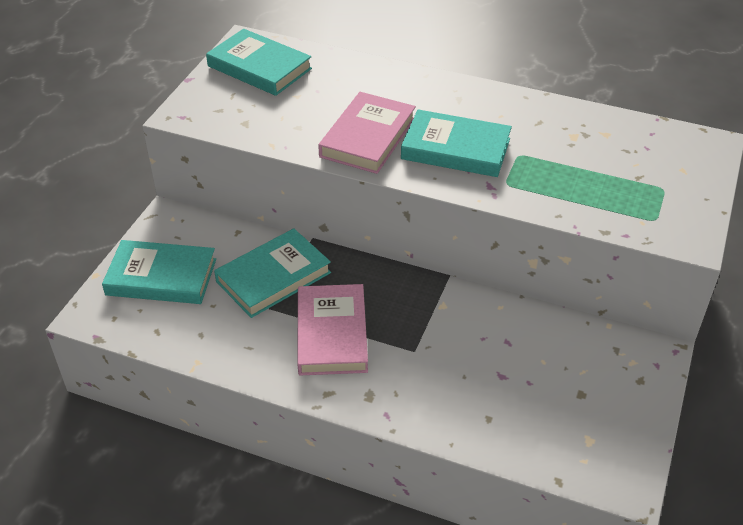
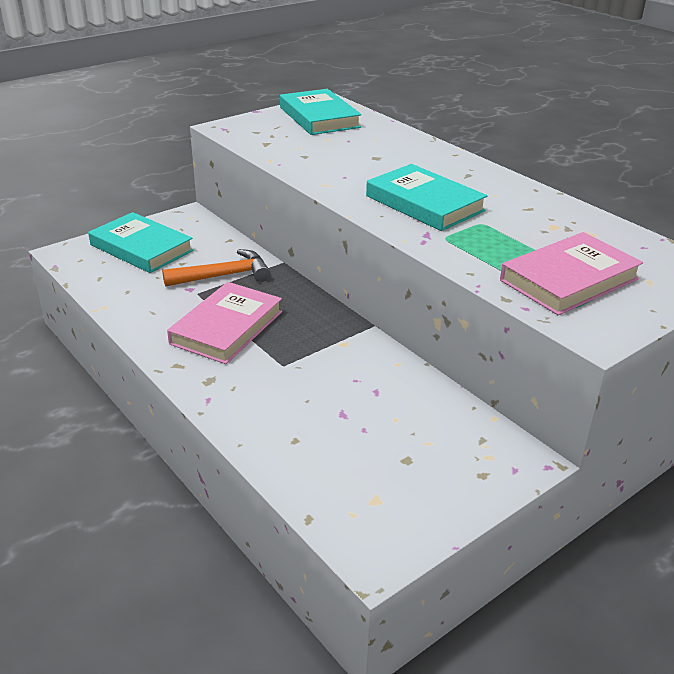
camera: 30 degrees right, 10 degrees down
turquoise book [214,228,331,318] -> orange hammer [162,249,271,287]
pink book [318,92,416,174] -> pink book moved to [500,232,643,315]

